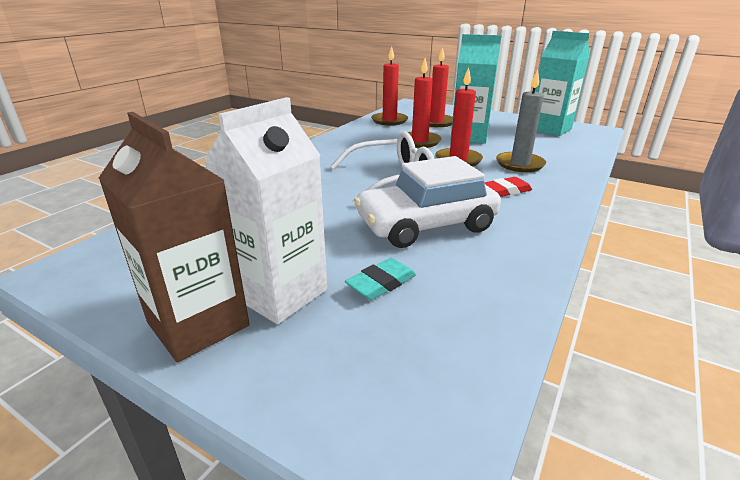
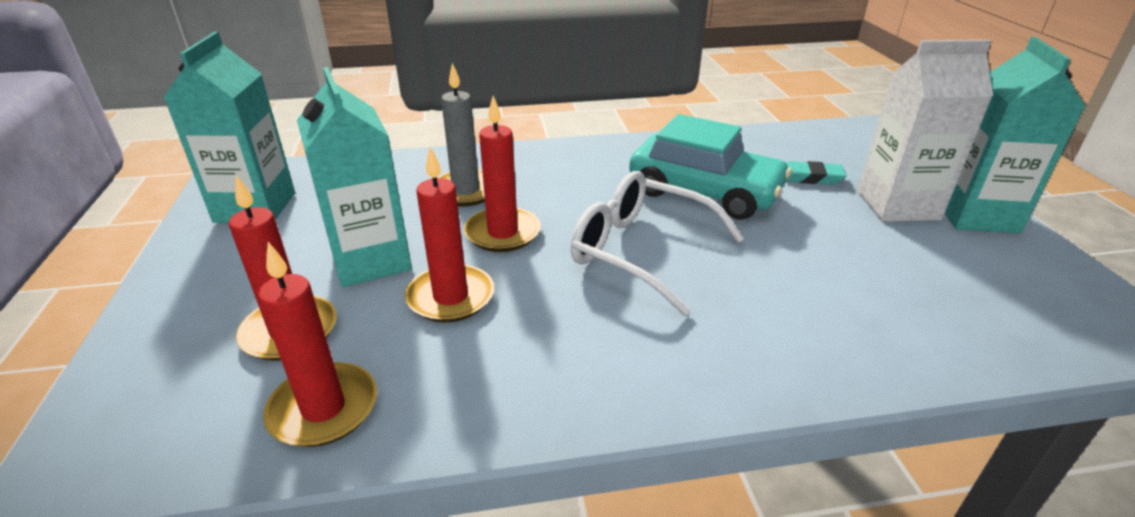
camera: 130 degrees left, 5 degrees up
brown carton [99,112,249,362] -> turquoise carton [945,37,1086,233]
white car [354,156,501,248] -> turquoise car [629,114,792,220]
red eraser [484,177,532,197] -> none

